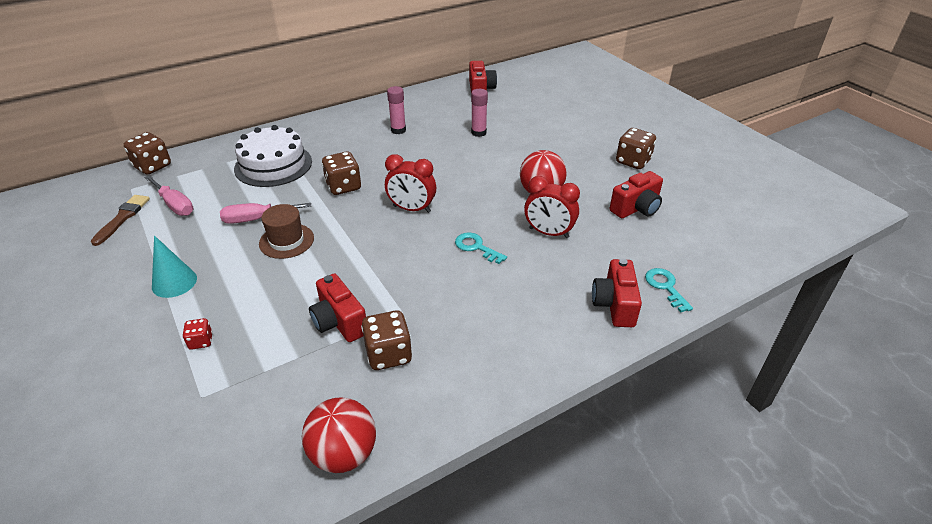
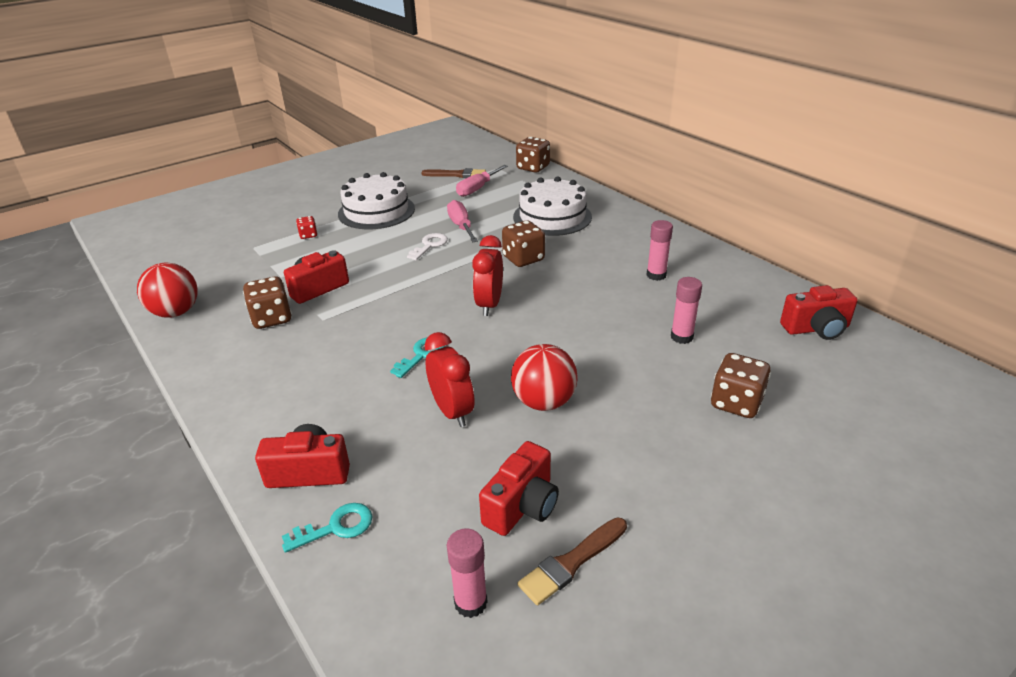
camera: 85 degrees right, 5 degrees down
turquoise cone [152,236,197,298] -> white cake [338,172,415,229]
brown hat [259,204,314,259] -> white key [407,233,448,260]
red clock [524,176,580,238] -> red clock turned 135 degrees clockwise [425,332,475,427]
red camera [610,171,663,218] -> red camera turned 105 degrees counterclockwise [479,441,559,536]
brown dice [616,128,656,169] -> brown dice moved to [711,353,771,418]
none -> pink glue stick [447,528,488,618]
none -> brown brush [518,517,627,605]

